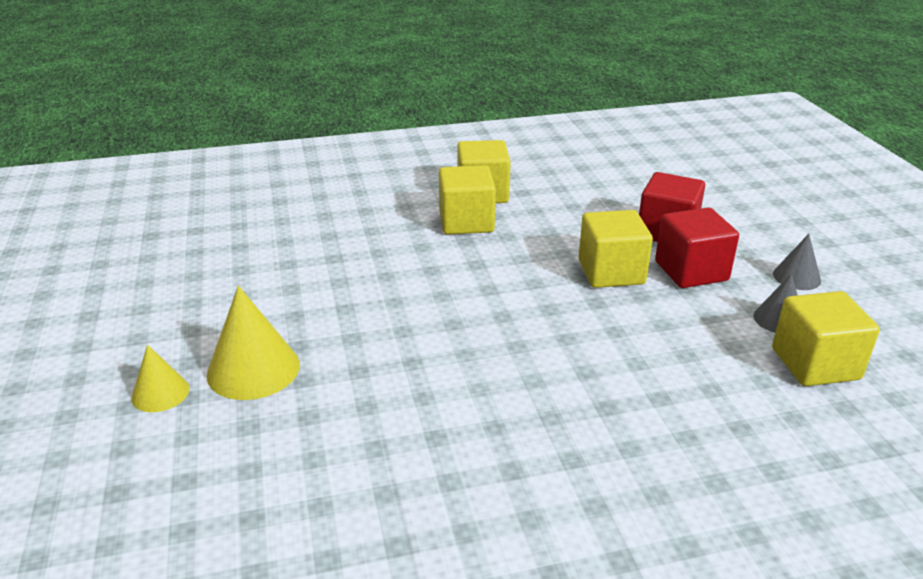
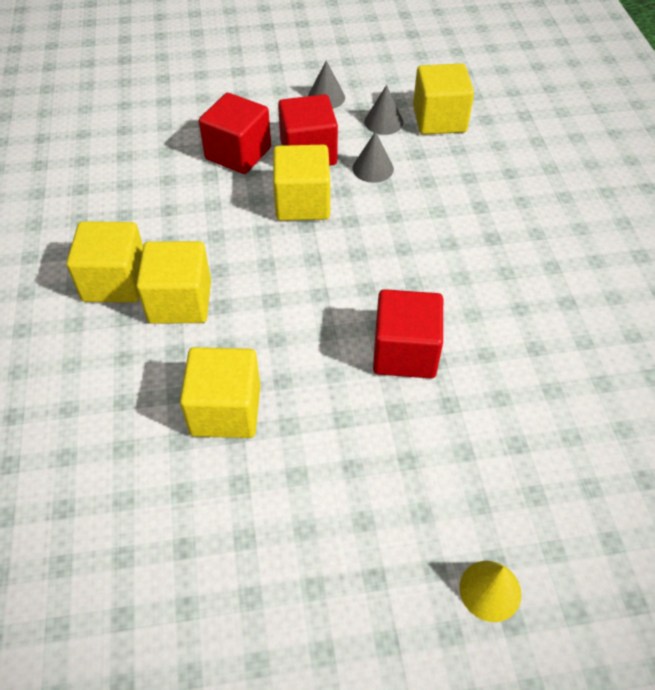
camera: 85 degrees left, 20 degrees up
yellow cone [207,286,300,400] -> none
none -> yellow cube [180,347,260,438]
none -> grey cone [352,131,394,183]
none -> red cube [373,289,443,378]

